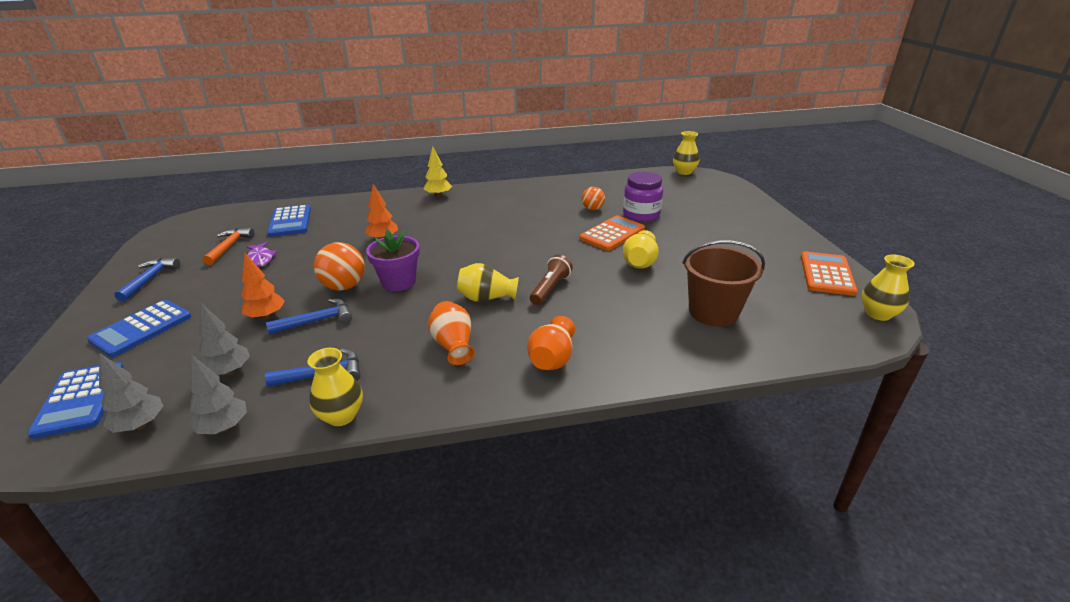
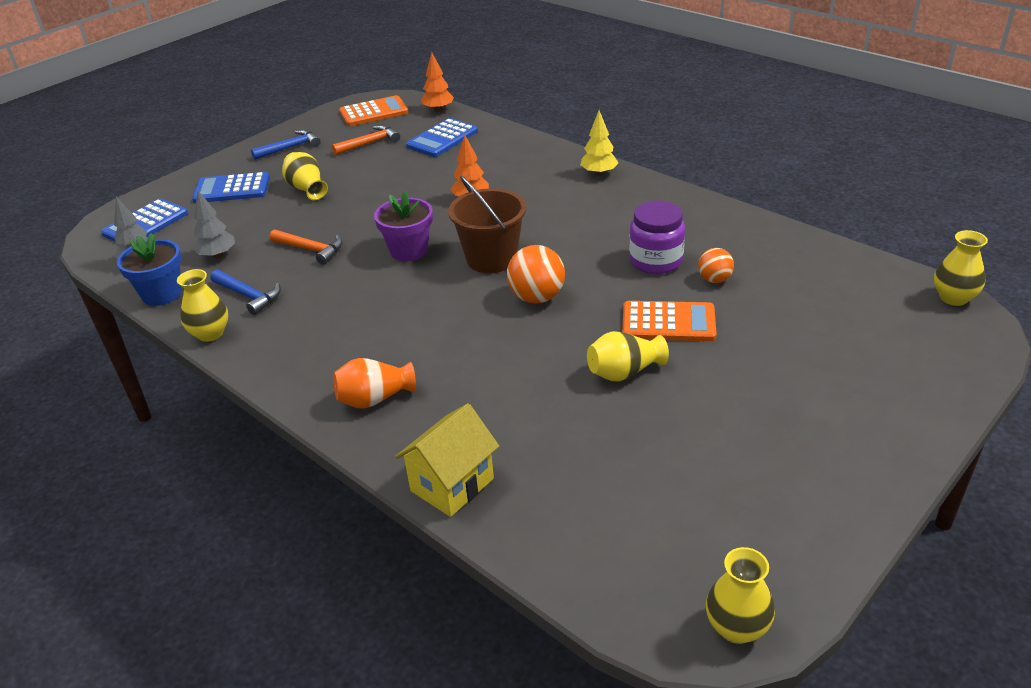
camera: 55 degrees right, 5 degrees up
grey tree [188,354,247,434] -> blue flower pot [117,233,182,306]
orange tree [241,253,285,320] -> orange tree moved to [421,52,454,112]
purple fish [246,242,277,267] -> none
blue hammer [266,299,352,335] -> orange hammer [270,230,343,265]
orange ball [314,242,365,291] -> orange ball moved to [507,245,565,304]
orange vase [428,301,475,365] -> none
yellow vase [457,263,519,301] -> yellow vase moved to [282,152,328,200]
brown flashlight [530,254,573,305] -> none
purple jar [623,172,663,222] -> purple jar moved to [629,201,685,274]
brown bucket [682,241,765,327] -> brown bucket moved to [448,175,526,273]
orange calculator [801,251,858,296] -> orange calculator moved to [339,95,409,126]
none -> yellow house [395,403,499,517]

